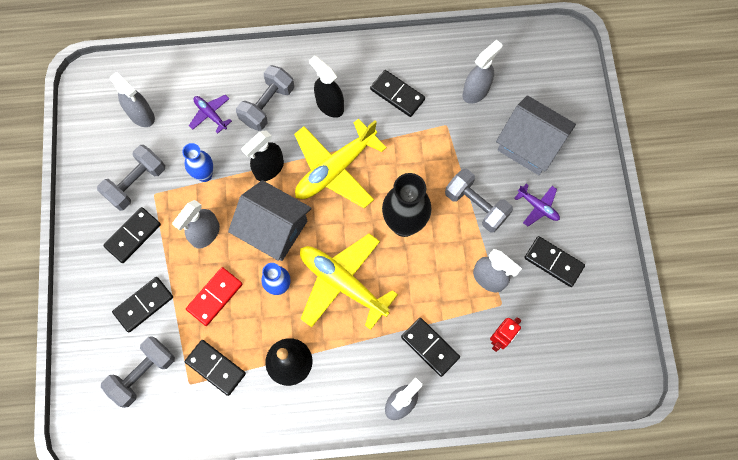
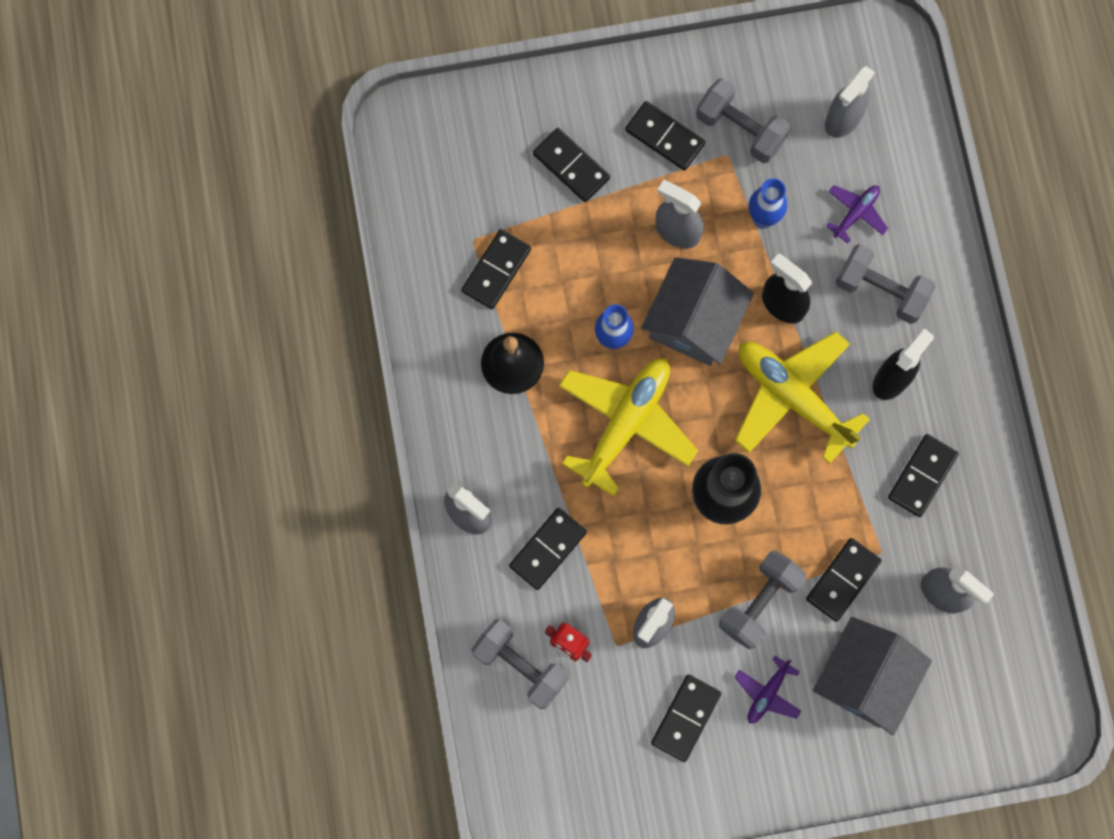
camera: 85 degrees right, 5 degrees up
grey dumbbell [101,336,175,408] -> grey dumbbell moved to [471,619,569,709]
red domino [186,267,243,326] -> none
none -> black domino [806,538,881,622]

